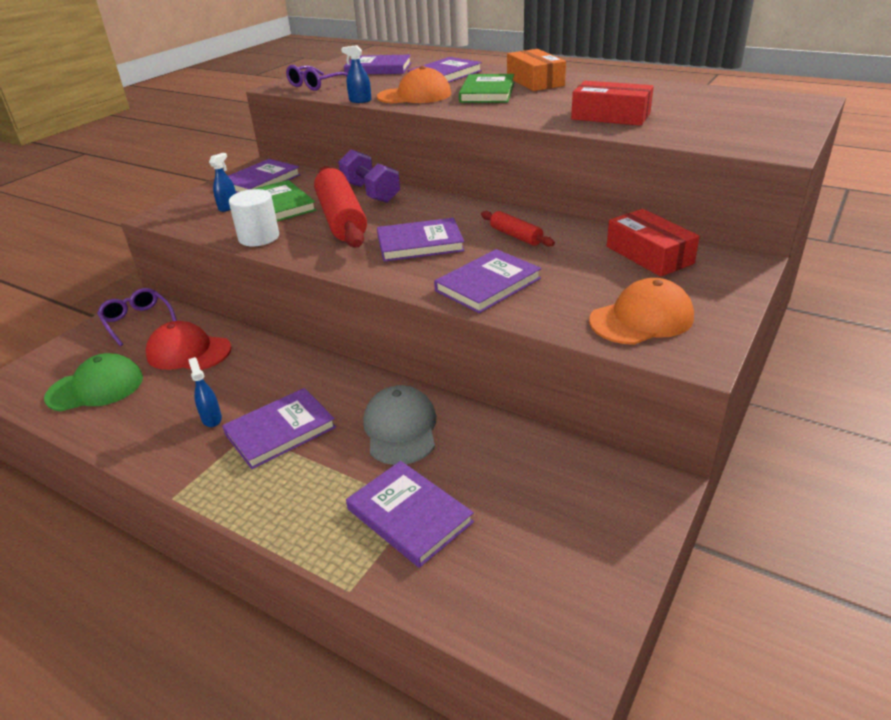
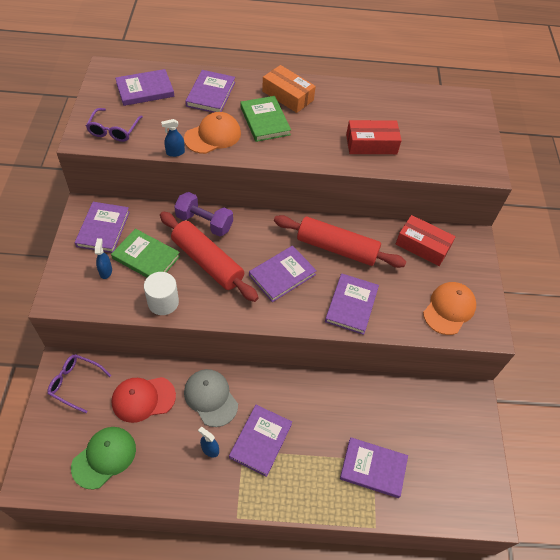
camera: 35 degrees left, 20 degrees up
grey cap [363,385,436,465] -> grey cap moved to [184,369,238,427]
red rolling pin [481,211,555,247] -> red rolling pin [274,215,406,268], size x2.04

